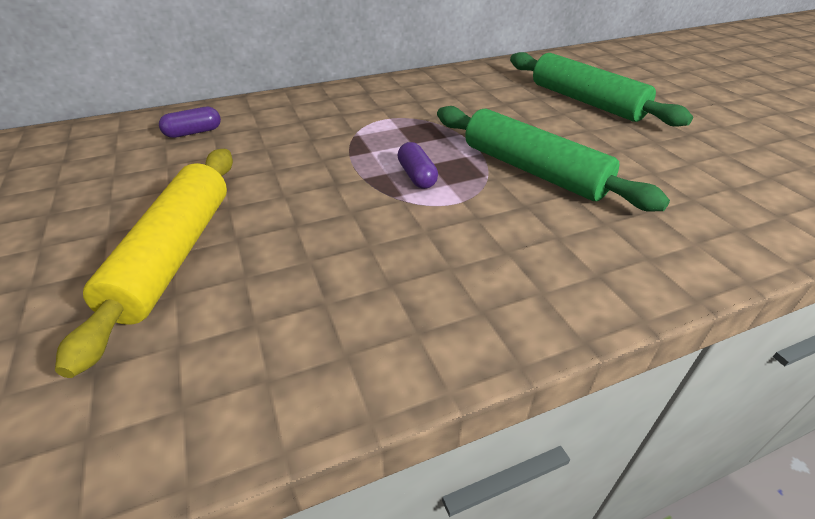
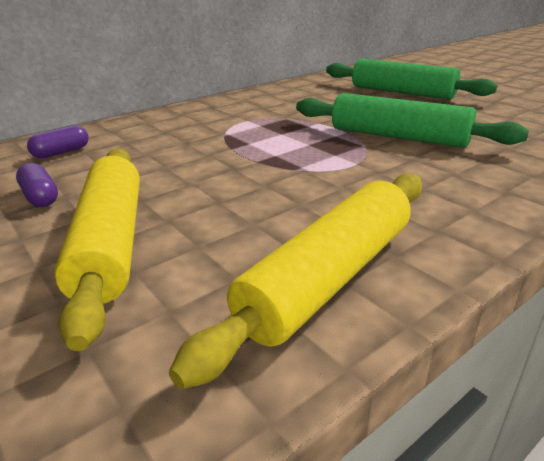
camera: 15 degrees left, 10 degrees down
purple capsule [397,142,438,189] -> purple capsule moved to [16,163,58,207]
none -> yellow rolling pin [169,173,422,389]

